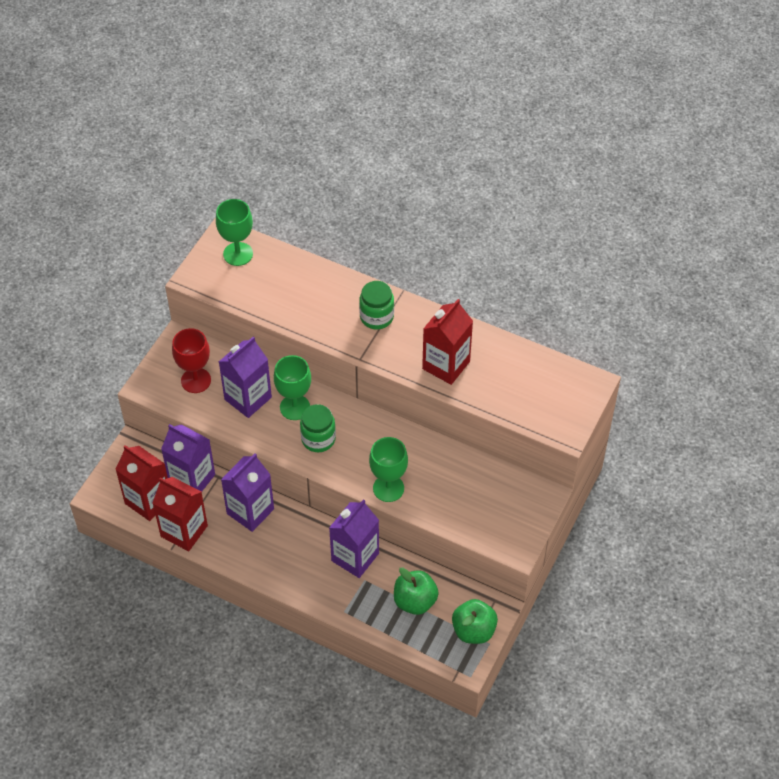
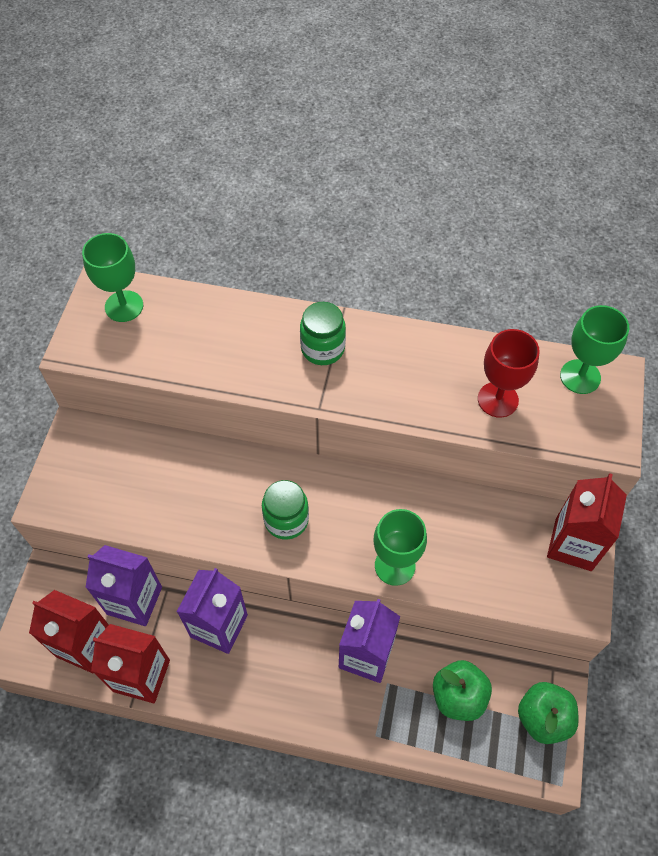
camera: 15 degrees left, 5 degrees up
red goblet [172,328,211,393] -> red goblet moved to [478,329,540,418]
purple carton [219,336,272,418] -> none
green goblet [274,355,311,420] -> green goblet moved to [560,305,629,394]
red carton [422,299,473,385] -> red carton moved to [547,473,627,571]

